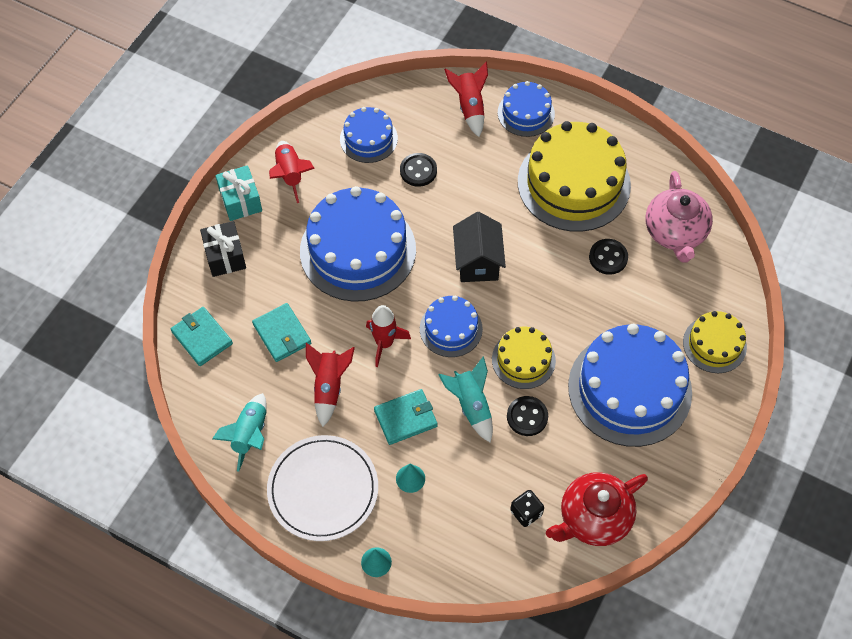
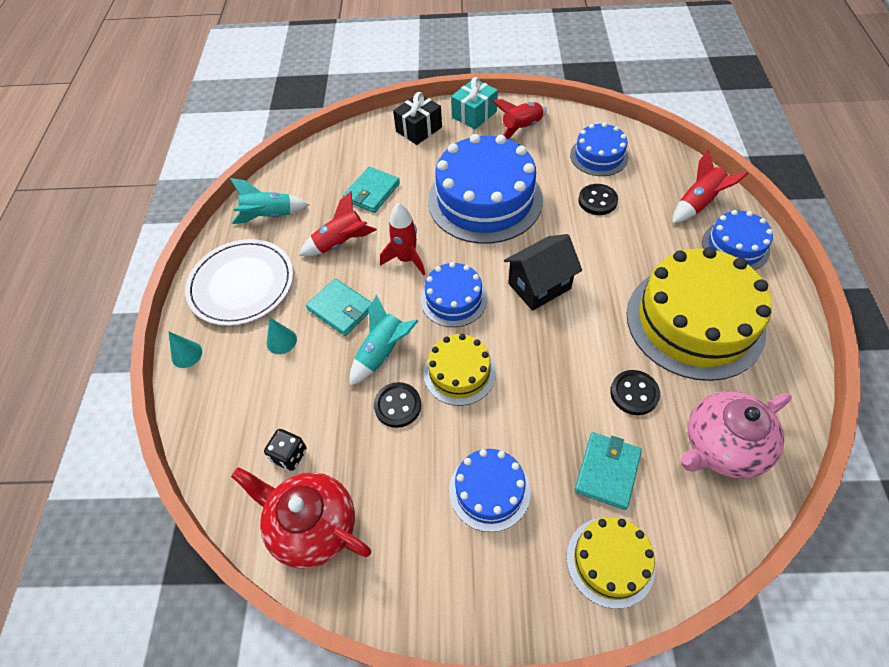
camera: 65 degrees right, 5 degrees down
turquoise wallet [171,307,233,366] -> turquoise wallet moved to [574,432,642,510]
blue cake [568,324,692,447] -> blue cake [449,449,531,532], size x0.52

